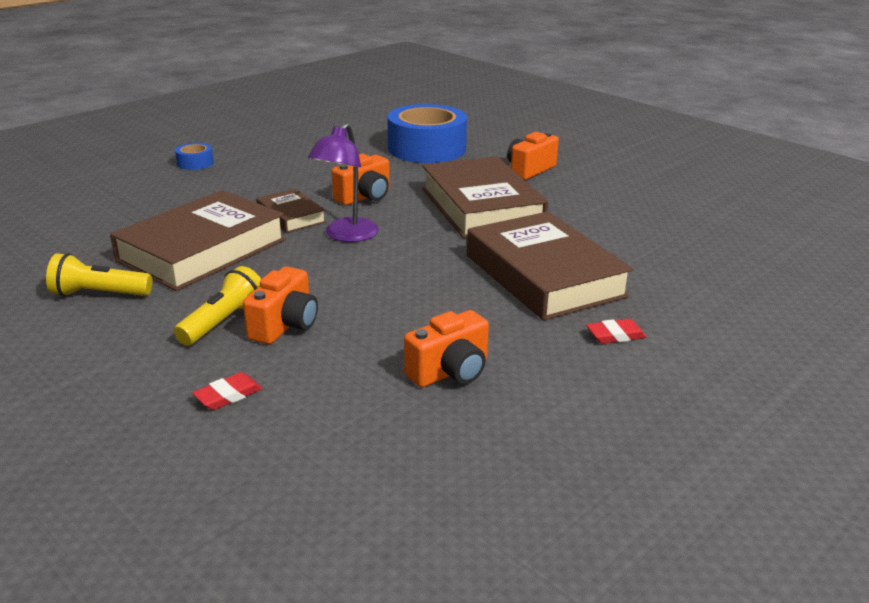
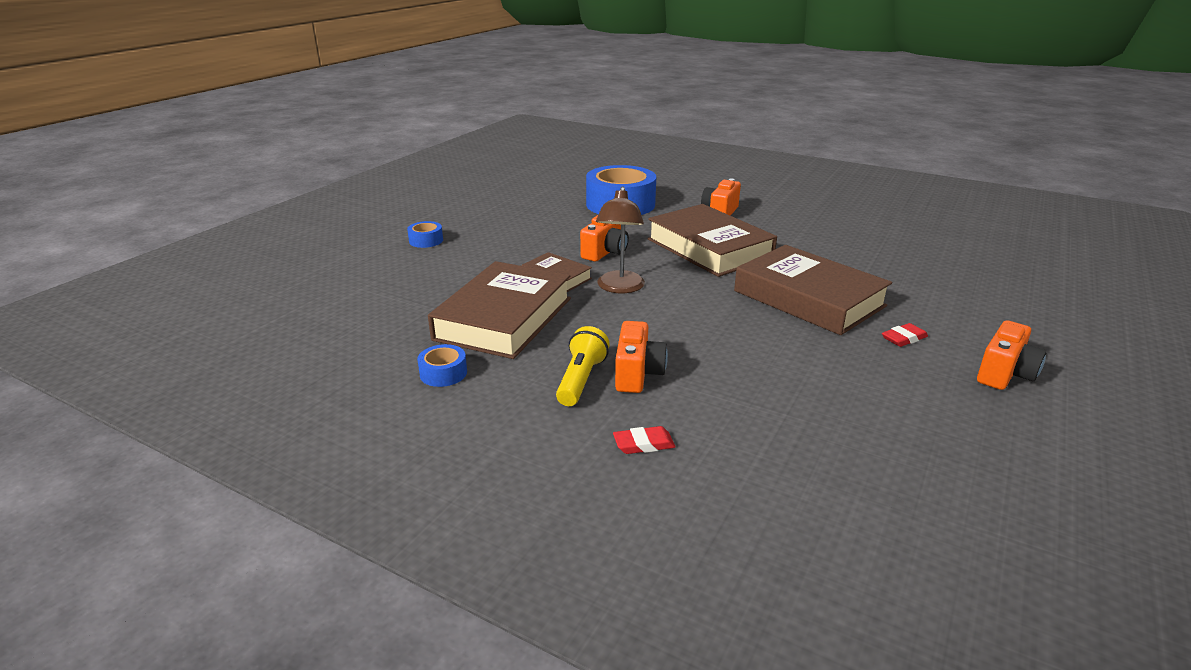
camera: 15 degrees left, 0 degrees up
yellow flashlight [46,253,152,296] -> blue tape [417,344,467,387]
red eraser [192,372,263,410] -> red eraser turned 45 degrees clockwise [613,426,676,454]
purple lamp [308,123,379,242] -> brown lamp [596,186,645,293]
orange camera [404,310,489,387] -> orange camera moved to [977,320,1047,390]

